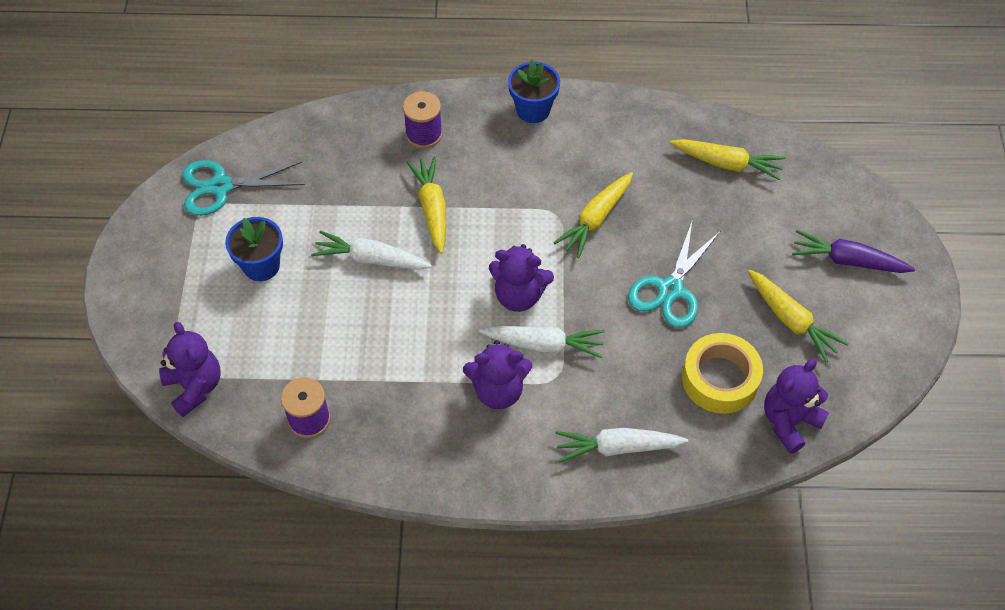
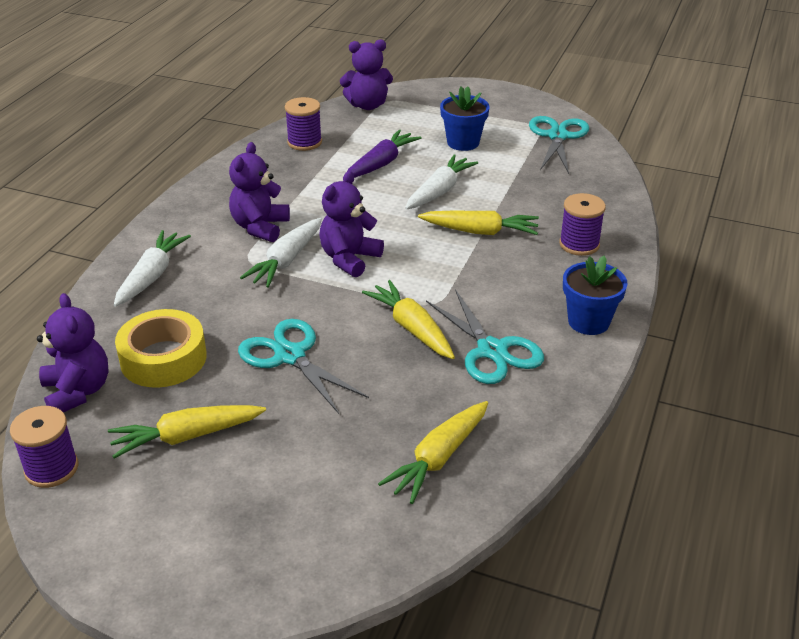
camera: 110 degrees right, 20 degrees down
purple carrot [792,230,915,273] -> purple carrot moved to [347,130,422,178]
none -> purple spool [10,406,78,488]
none -> turquoise scissors [426,289,544,384]

